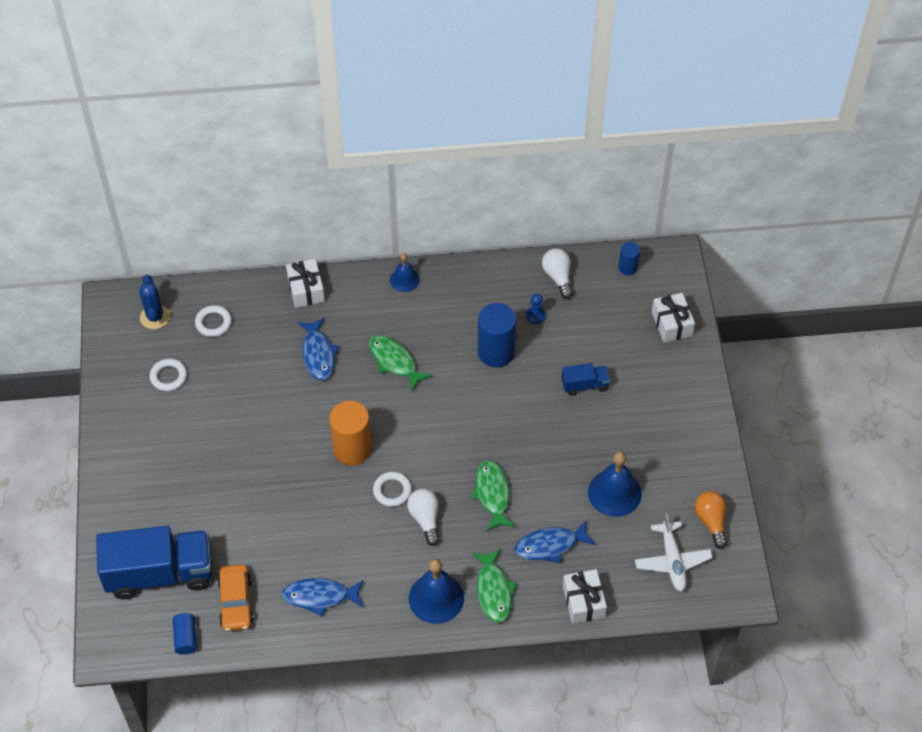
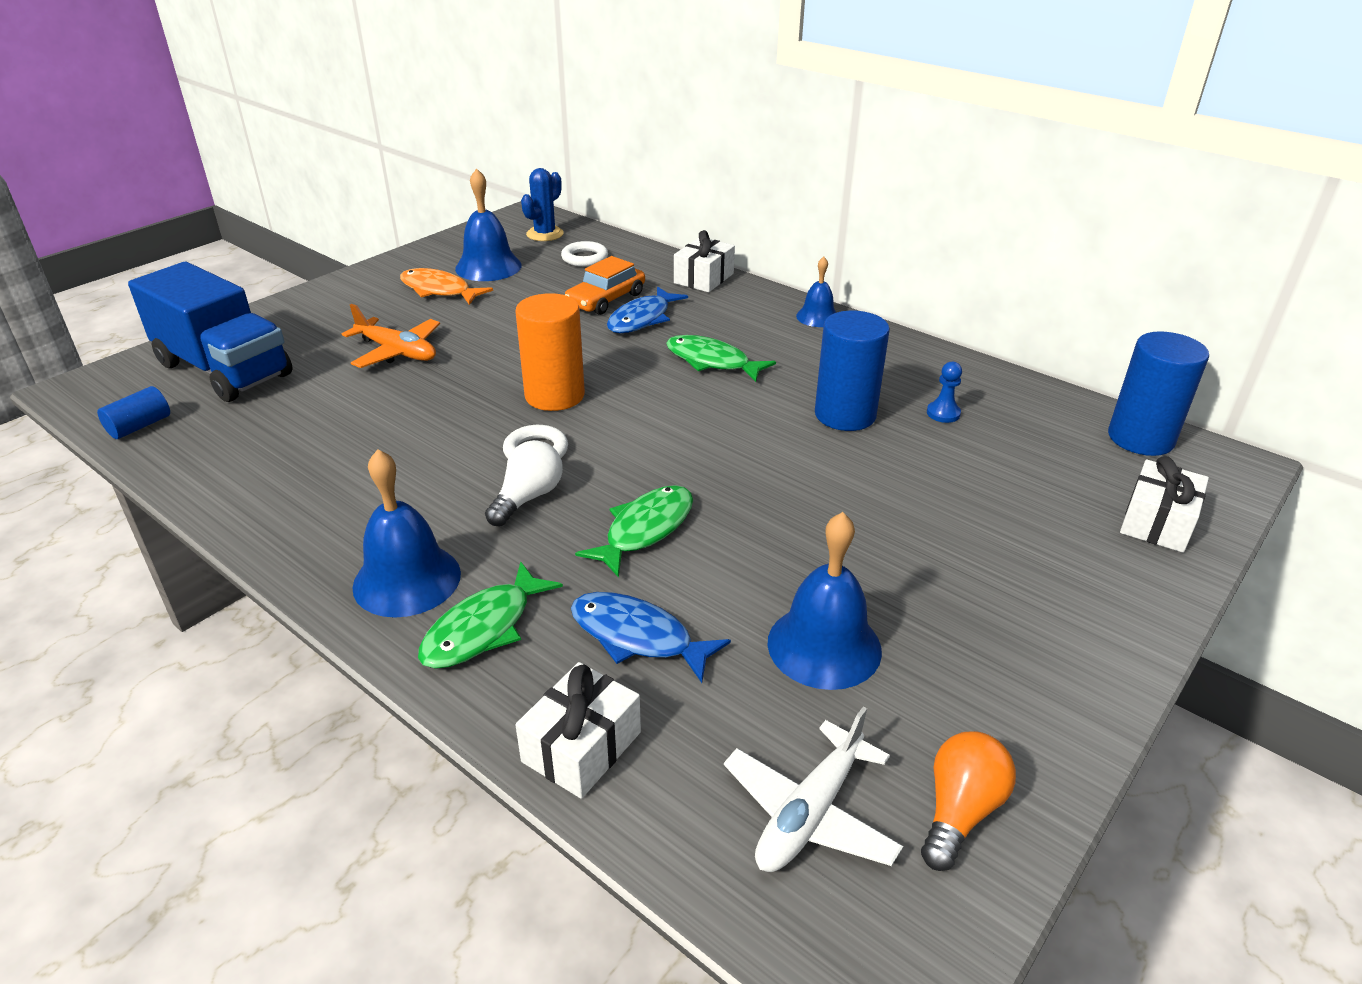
camera: 45 degrees right, 20 degrees down
white ring [150,359,187,391] -> blue bell [455,168,522,281]
orange car [217,564,254,631] -> orange car moved to [565,256,645,315]
blue fish [282,578,363,616] -> none
green fish [369,335,432,391] -> green fish turned 60 degrees counterclockwise [666,335,776,382]
white light bulb [542,248,573,299] -> none
blue truck [562,363,610,396] -> none
blue cylinder [619,242,640,275] -> blue cylinder [1108,331,1209,456], size x1.88
none -> orange plane [342,304,440,368]
none -> orange fish [400,268,493,305]

